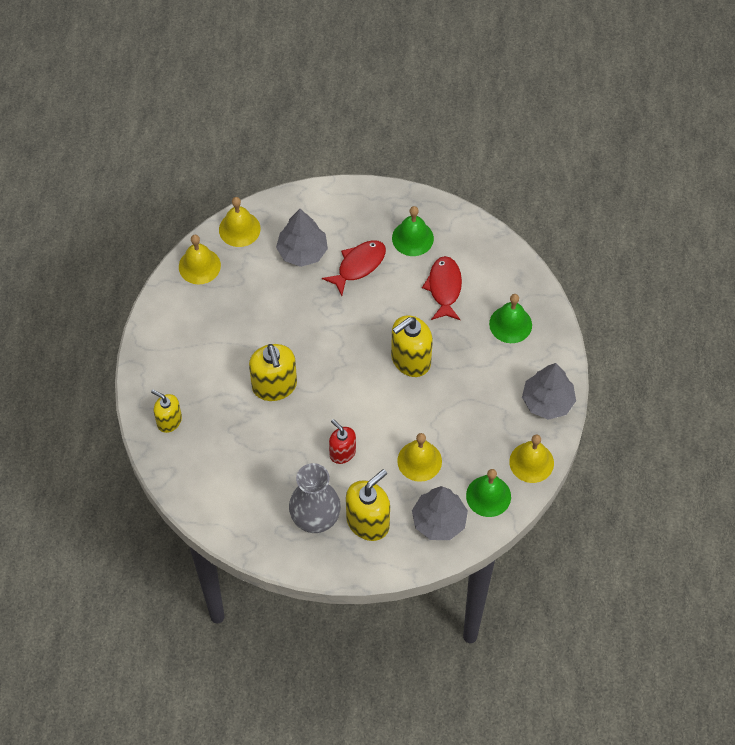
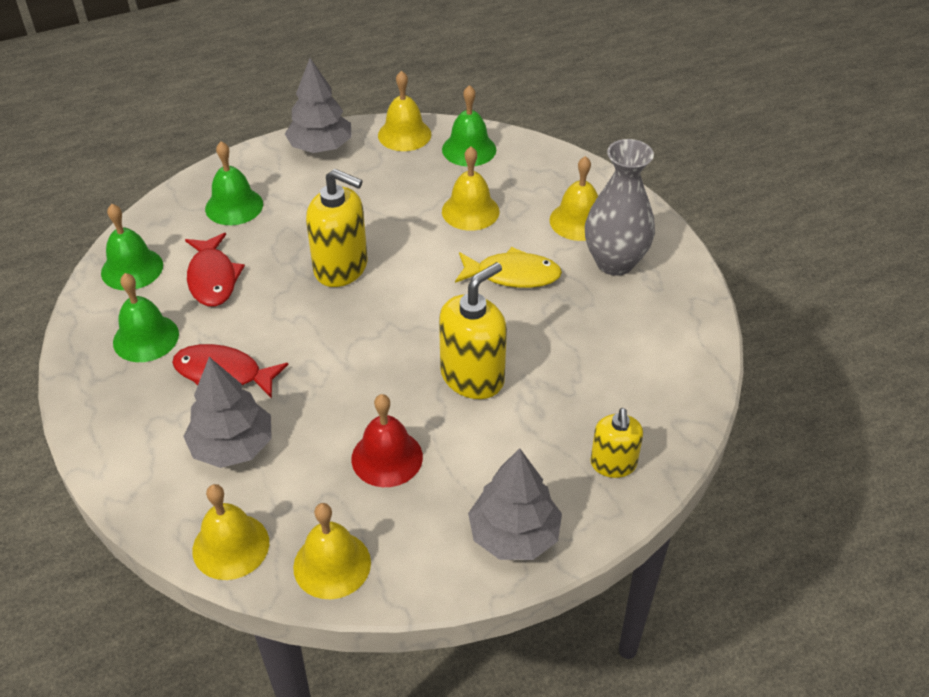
camera: 120 degrees left, 15 degrees down
red soap dispenser [329,419,356,464] -> yellow fish [455,247,562,288]
yellow soap dispenser [346,469,390,541] -> yellow bell [550,156,598,241]
grey tree [412,486,468,540] -> grey tree moved to [468,448,562,560]
red fish [422,256,462,320] -> red fish turned 75 degrees counterclockwise [185,233,245,307]
none -> green bell [101,204,163,290]
none -> red bell [351,394,423,487]

